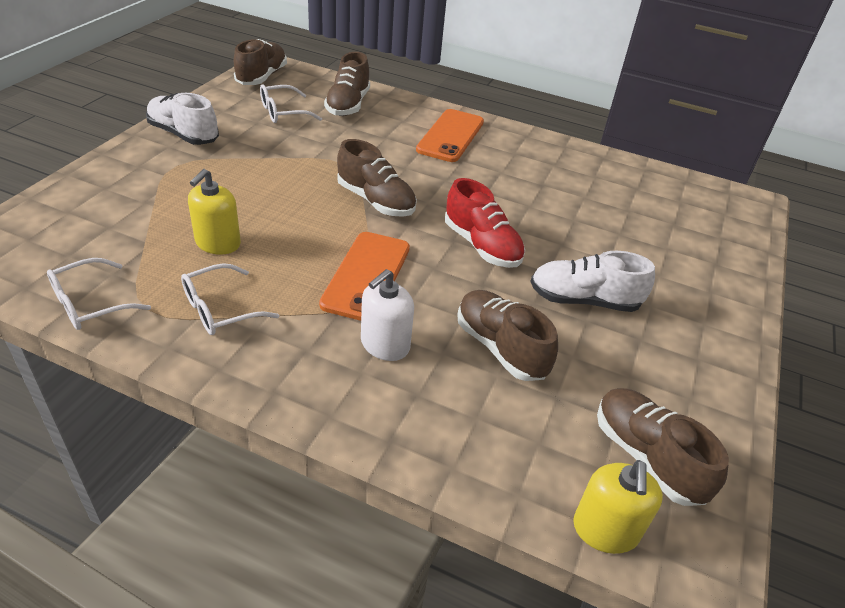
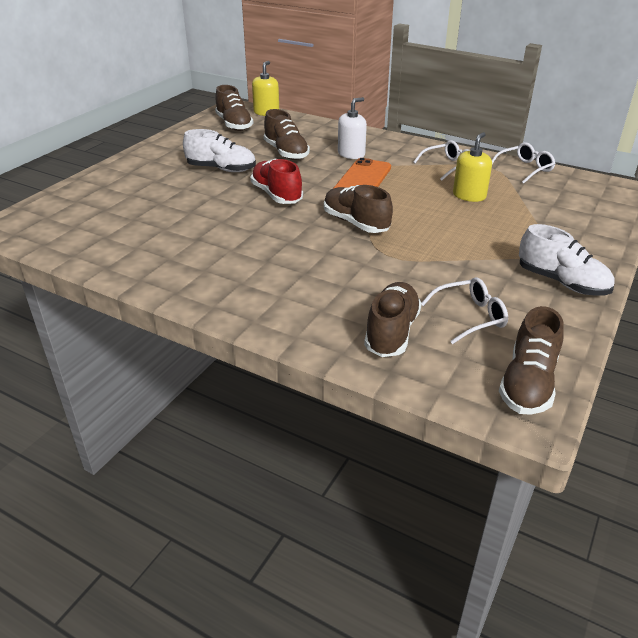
camera: 170 degrees left, 5 degrees down
orange phone [416,109,484,162] -> none

